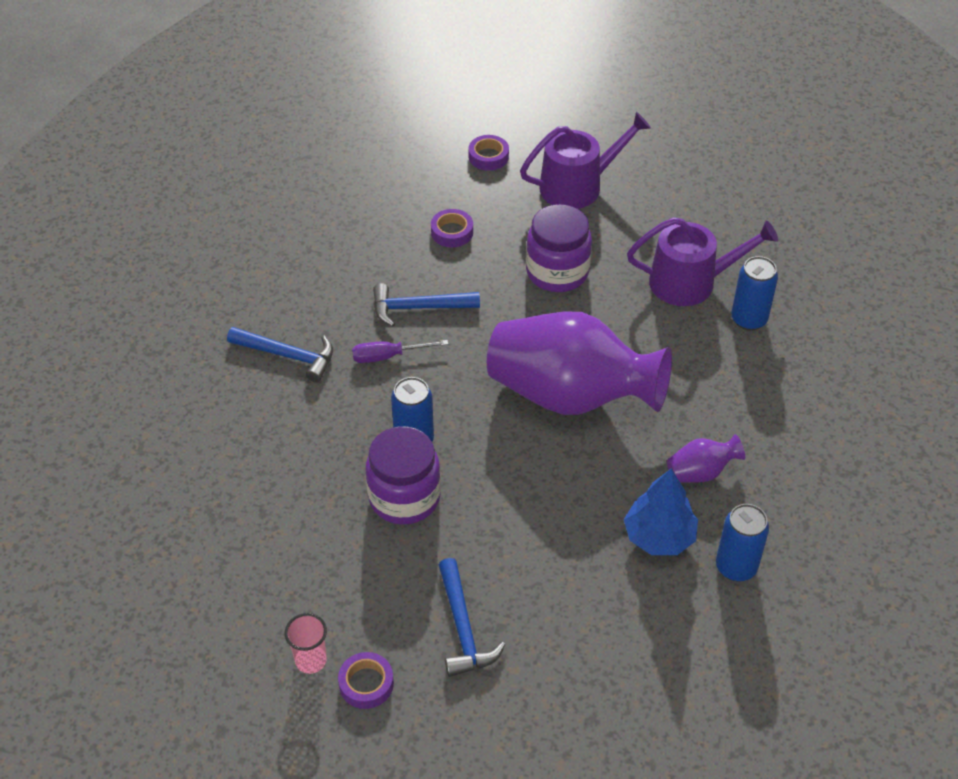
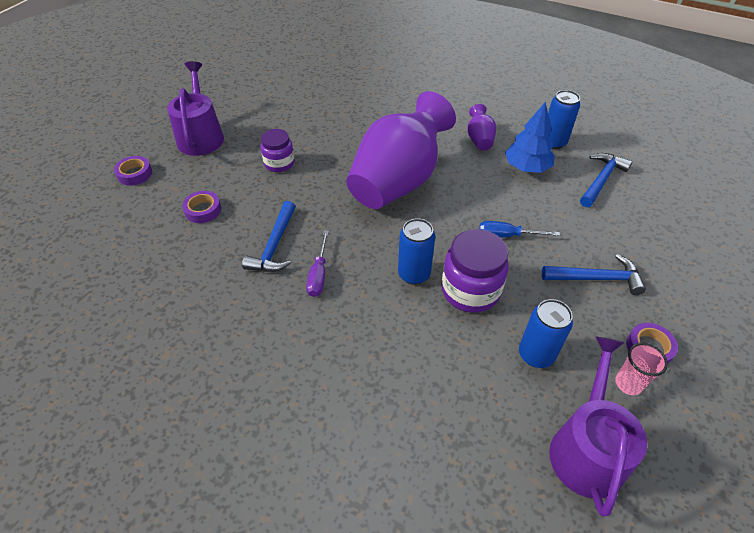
camera: 75 degrees left, 0 degrees up
blue hammer [227,327,333,382] -> blue hammer moved to [580,153,632,207]
purple jar [526,204,592,292] -> purple jar [261,129,295,172], size x0.64
purple watering can [627,217,778,306] -> purple watering can moved to [549,337,647,517]
blue can [731,256,778,330] -> blue can moved to [519,299,573,368]
none -> blue screwdriver [479,221,560,238]

